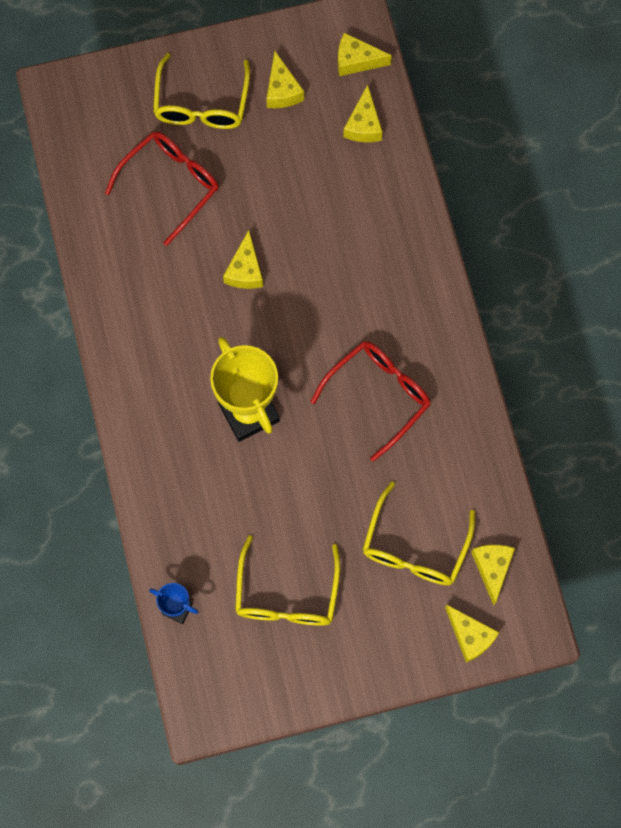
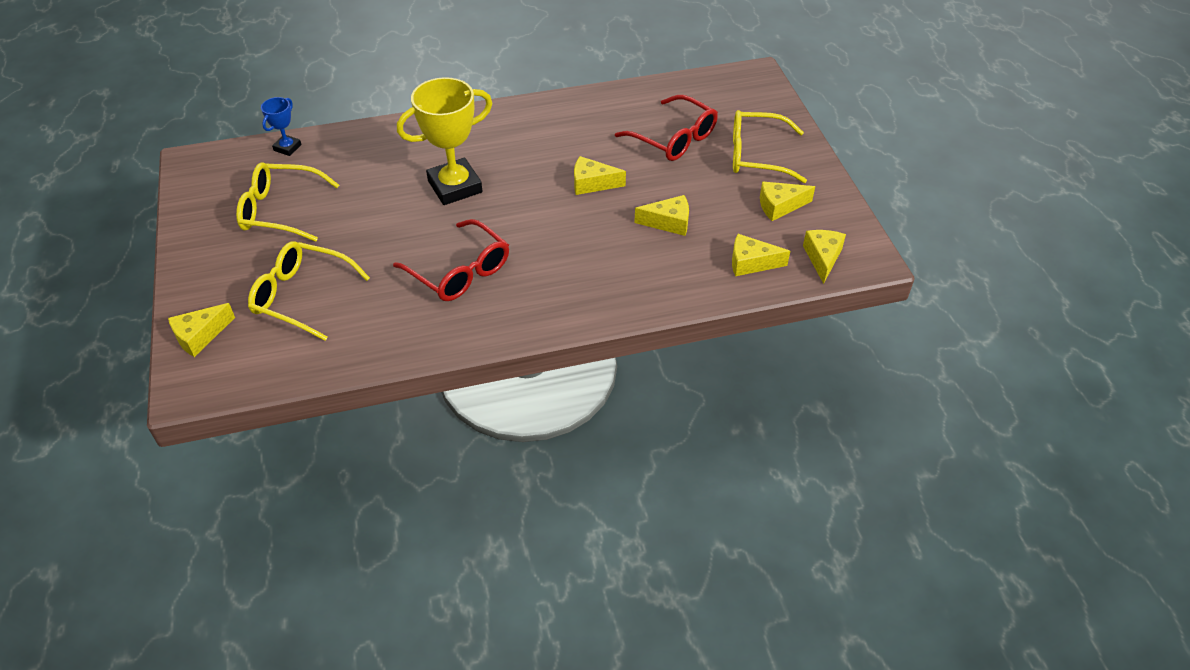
camera: 90 degrees right, 25 degrees down
yellow cheese [471,545,515,605] -> yellow cheese moved to [634,195,689,236]

